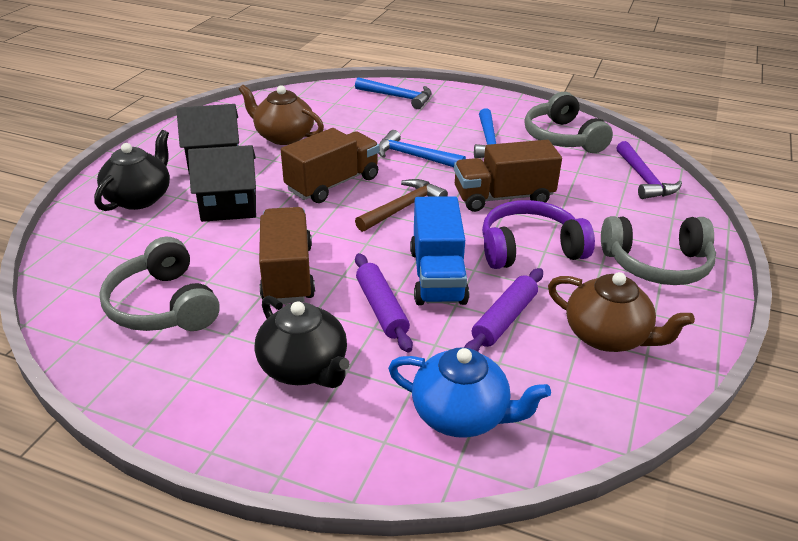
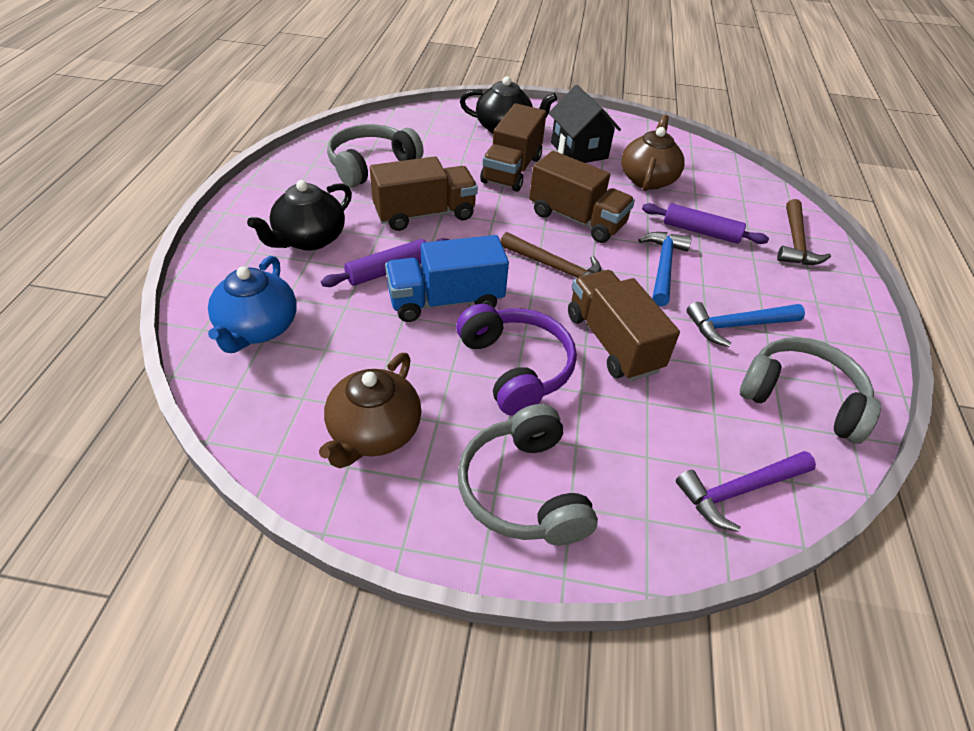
camera: 75 degrees right, 10 degrees up
black house [188,145,256,222] -> brown truck [480,103,547,192]
blue hammer [355,77,432,109] -> brown hammer [777,199,831,265]
purple rolling pin [464,268,543,351] -> purple rolling pin moved to [642,203,769,244]
grey headphones [525,92,613,153] -> grey headphones turned 60 degrees clockwise [740,337,881,444]

